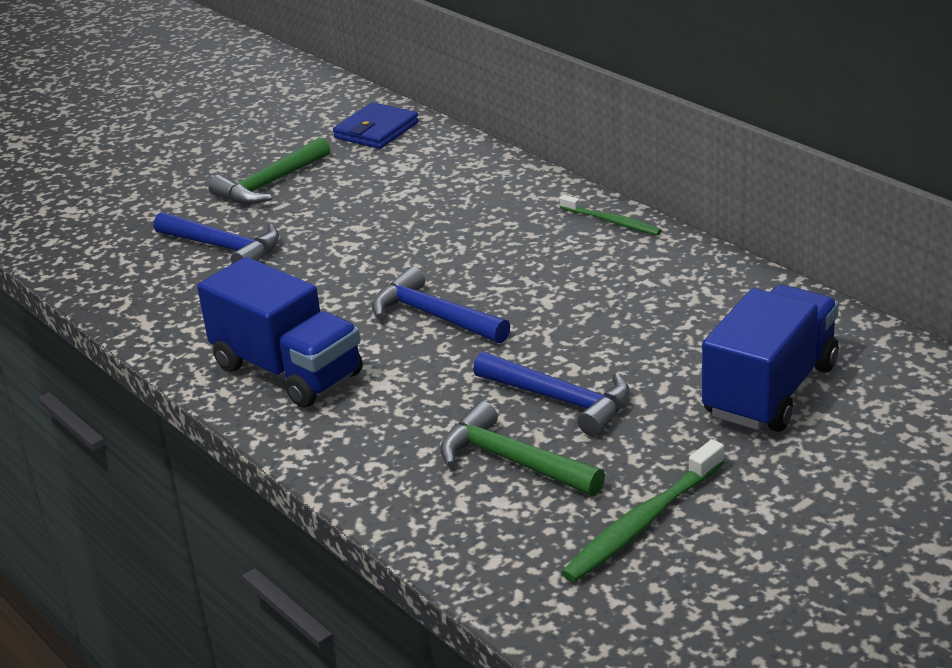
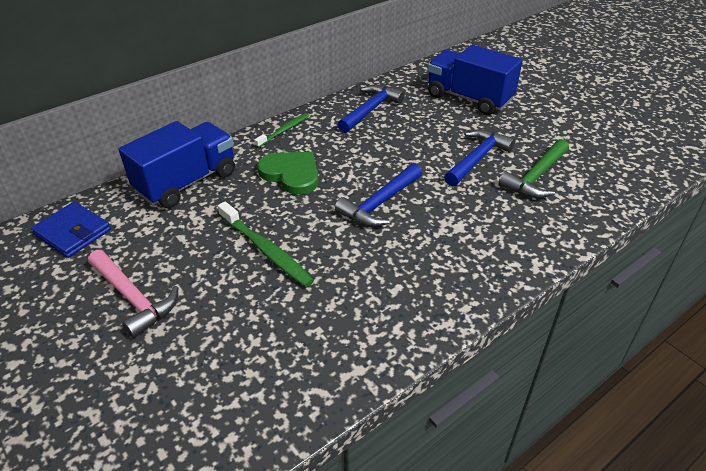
camera: 90 degrees left, 10 degrees up
blue hammer [154,212,279,264] -> blue hammer moved to [337,85,405,133]
blue truck [197,257,363,408] -> blue truck moved to [119,121,235,208]
green hammer [208,137,330,205] -> pink hammer [88,250,178,338]
green toothbrush [561,439,725,583] -> green toothbrush moved to [218,202,314,287]
none -> green heart [257,152,319,195]

